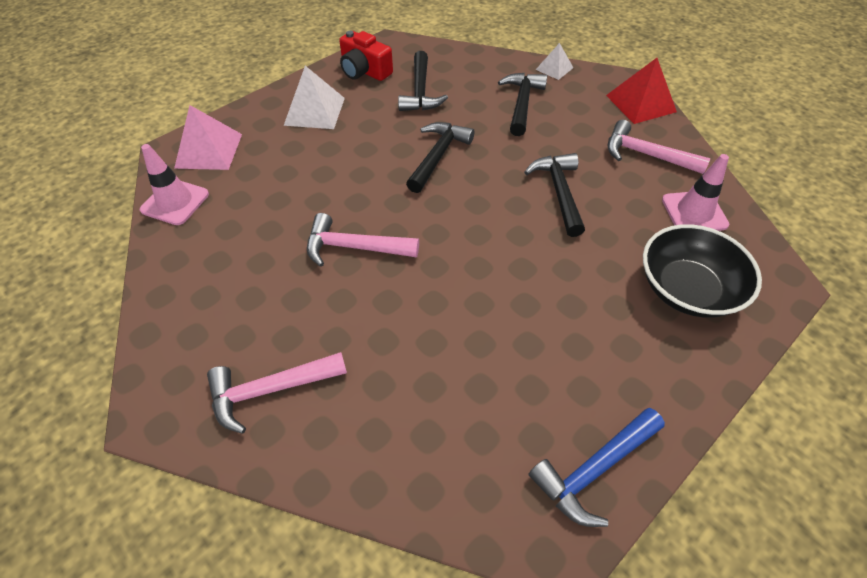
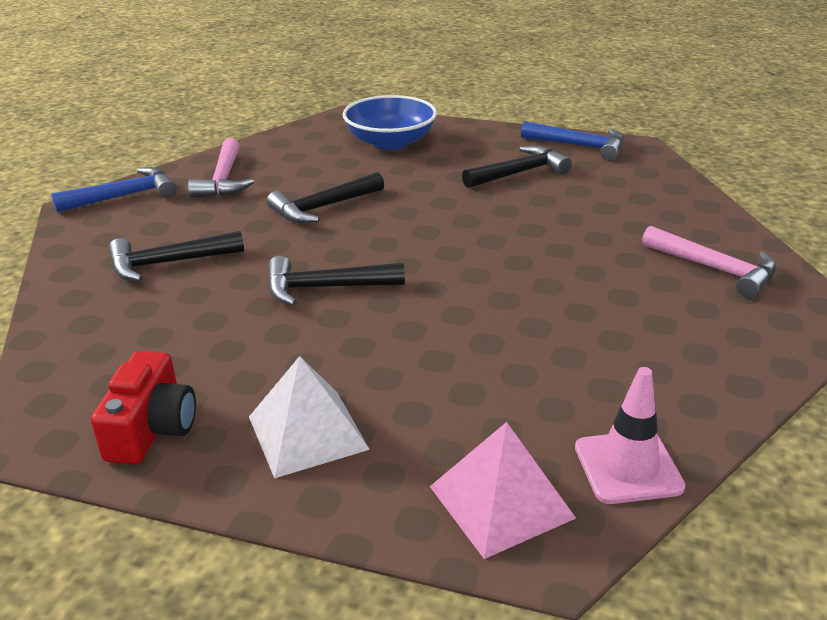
camera: 120 degrees left, 20 degrees down
pink hammer [307,213,419,267] -> none
black hammer [398,51,448,111] -> black hammer moved to [462,145,572,188]
white pyramid [536,43,573,80] -> none
red pyramid [606,58,677,124] -> blue hammer [51,167,176,213]
black bowl [643,224,762,318] -> blue bowl [342,95,437,150]
pink traffic cone [662,154,729,231] -> none

